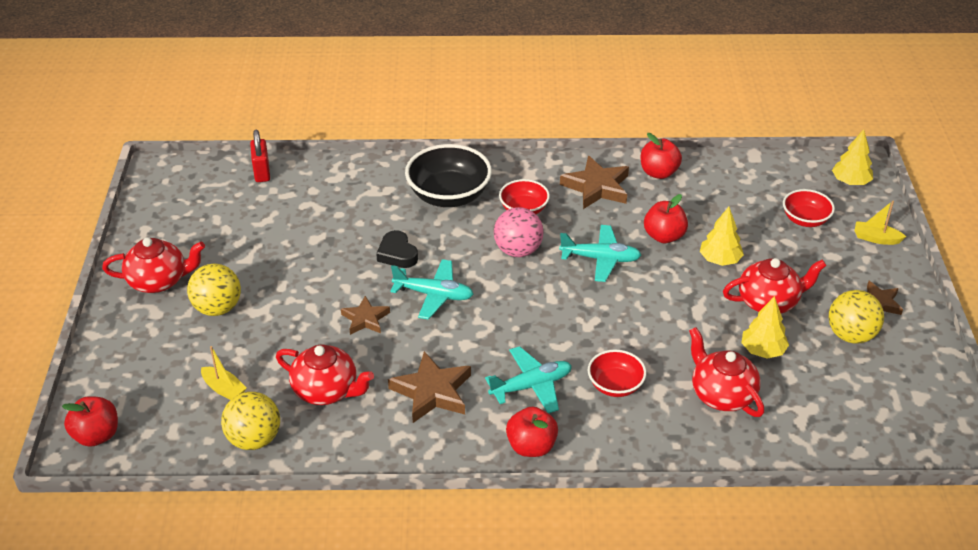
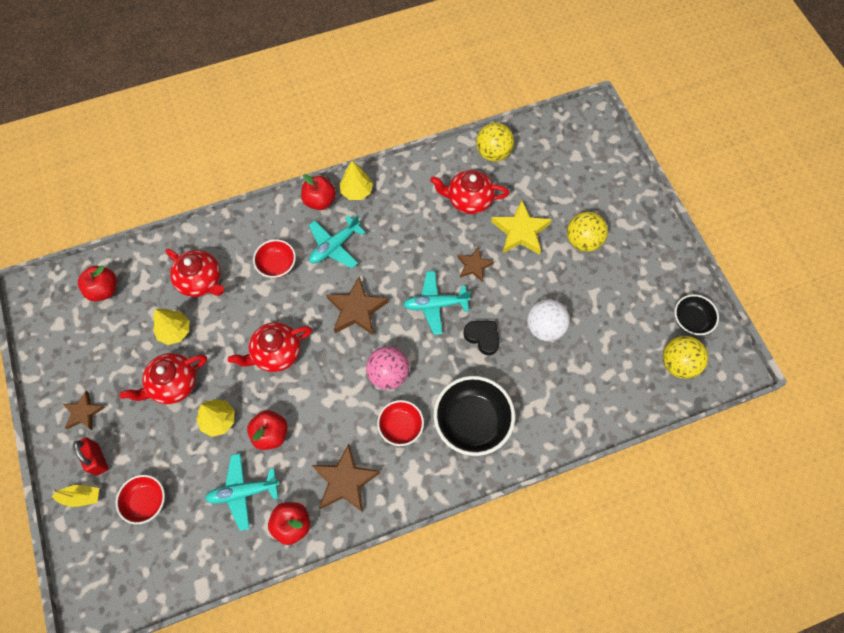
camera: 160 degrees right, 25 degrees up
red apple [62,396,118,447] -> red apple moved to [78,265,117,301]
red teapot [102,237,205,293] -> red teapot moved to [228,322,312,372]
yellow boat [201,346,246,400] -> none
red padlock [250,130,270,182] -> red padlock moved to [73,437,109,476]
brown star [388,351,471,423] -> brown star moved to [326,276,389,336]
turquoise plane [559,225,641,282] -> turquoise plane moved to [205,453,280,531]
yellow ball [829,290,884,344] -> yellow ball moved to [663,336,708,379]
yellow tree [832,129,873,185] -> yellow tree moved to [339,161,373,200]
none -> yellow star [491,200,552,255]
none -> white ball [527,299,570,341]
none -> black bowl [674,294,719,335]

